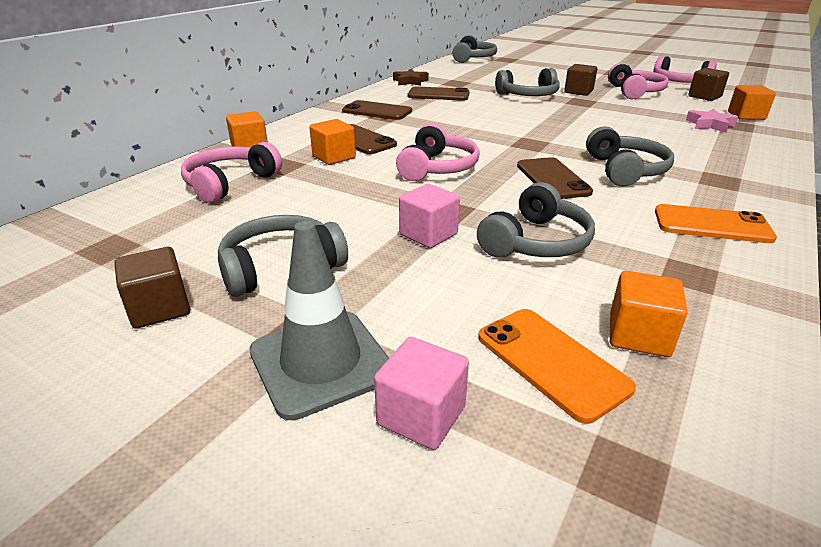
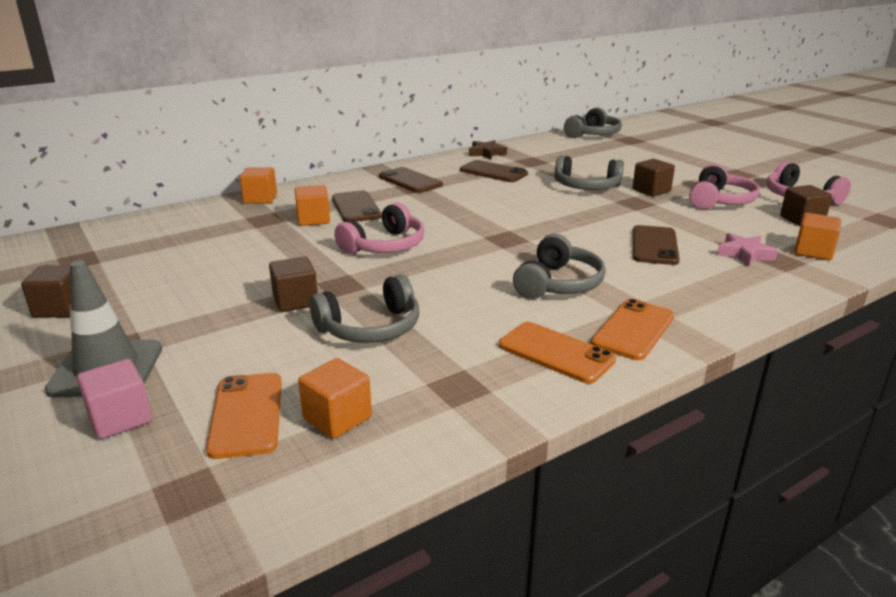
camera: 25 degrees right, 5 degrees down
pink headphones [181,142,282,203] -> none
grey headphones [218,215,348,297] -> none
pink cube [399,184,460,248] -> brown cube [269,256,318,312]
brown phone [517,157,593,199] -> brown phone moved to [633,225,680,265]
none -> orange phone [591,299,674,360]

